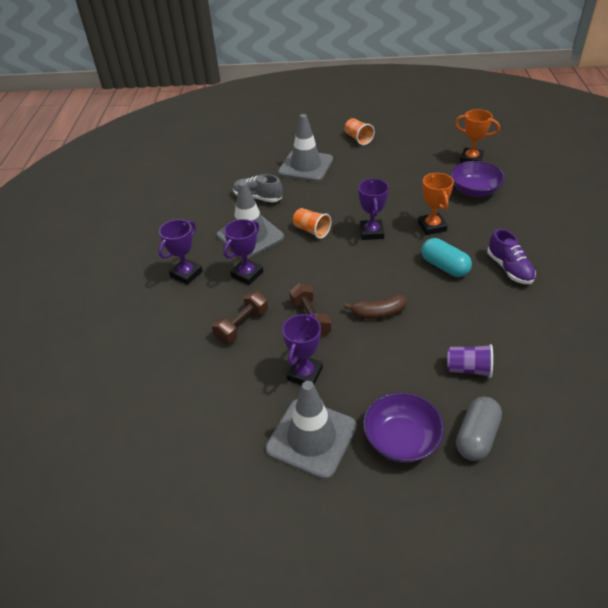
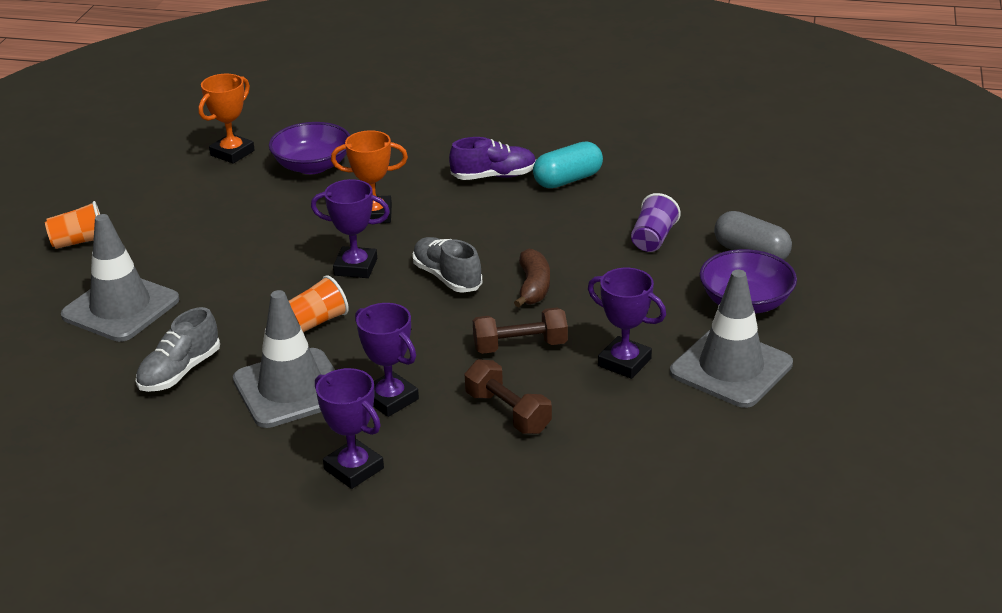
camera: 80 degrees left, 10 degrees down
turquoise capsule [421,238,472,277] -> turquoise capsule moved to [533,141,603,188]
none -> grey shoe [413,237,482,293]

